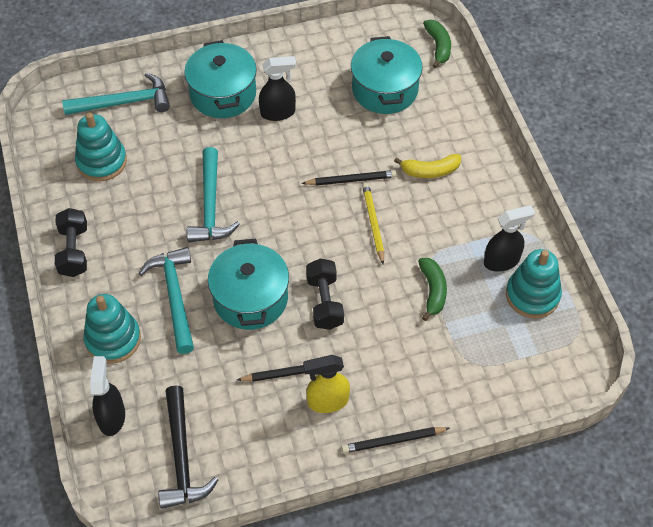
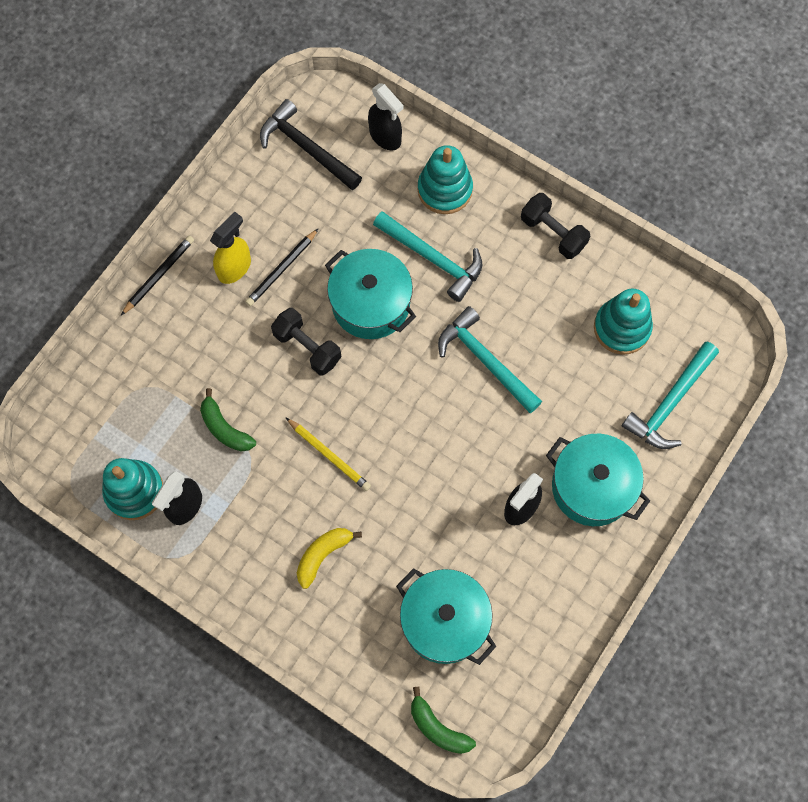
camera: 140 degrees right, 15 degrees up
black pencil [301,170,397,186] -> none

